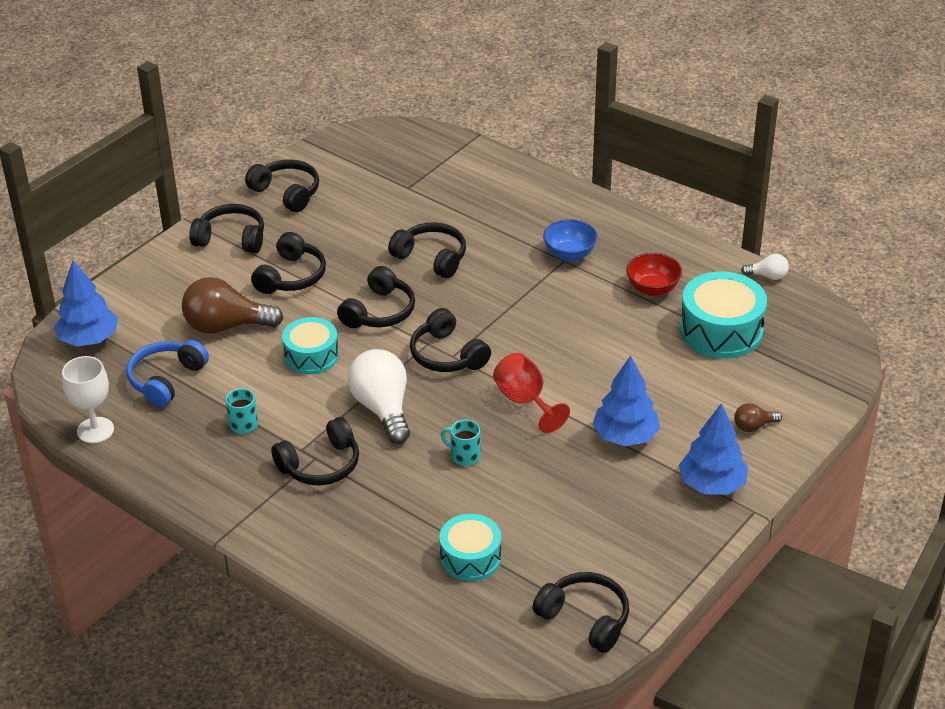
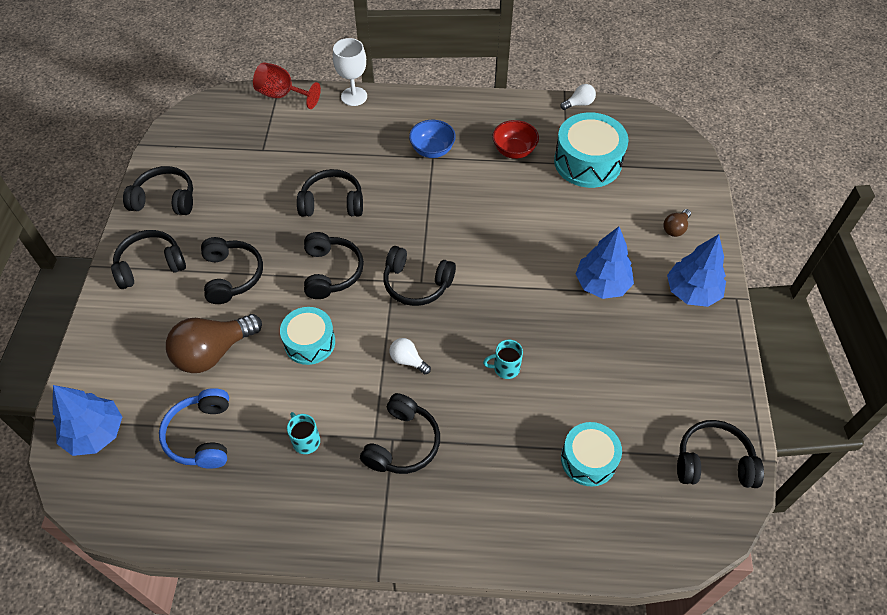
camera: 35 degrees left, 15 degrees up
white goblet [62,356,114,444] -> white goblet moved to [333,38,367,106]
white light bulb [348,349,410,444] -> white light bulb [390,338,431,374], size x0.48
red goblet [493,353,570,433] -> red goblet moved to [253,62,321,109]

